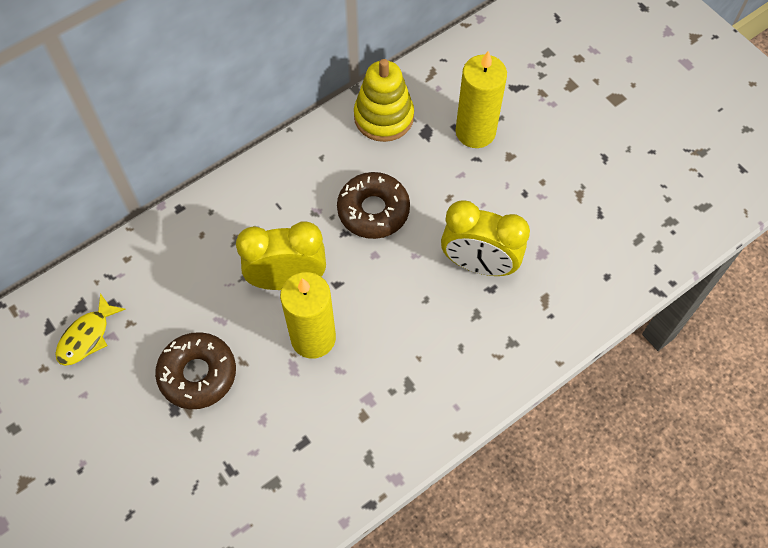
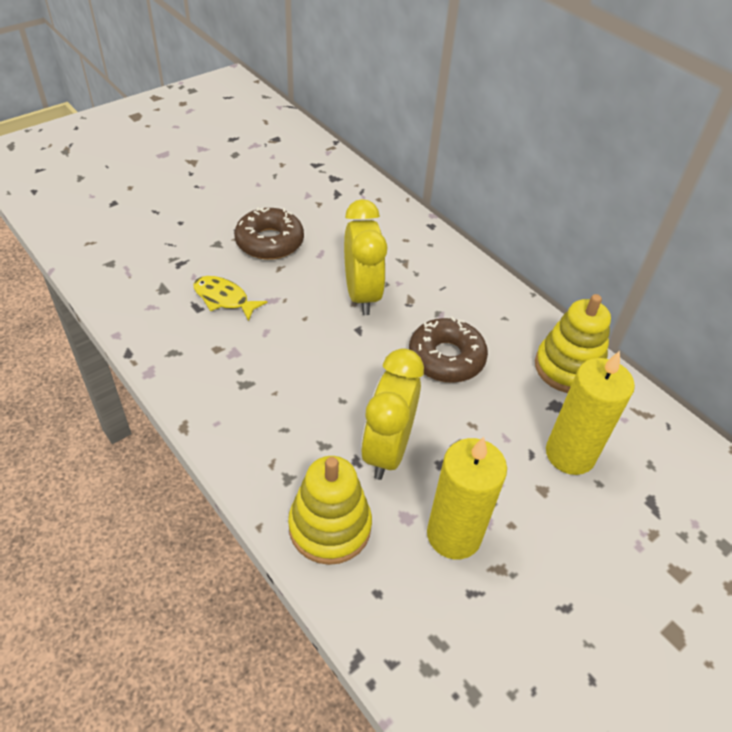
camera: 85 degrees right, 15 degrees down
yellow fish [55,293,126,366] -> yellow fish moved to [194,276,268,321]
yellow candle [280,272,336,358] -> yellow candle moved to [427,437,507,559]
none -> yellow stacking toy [288,456,372,565]

